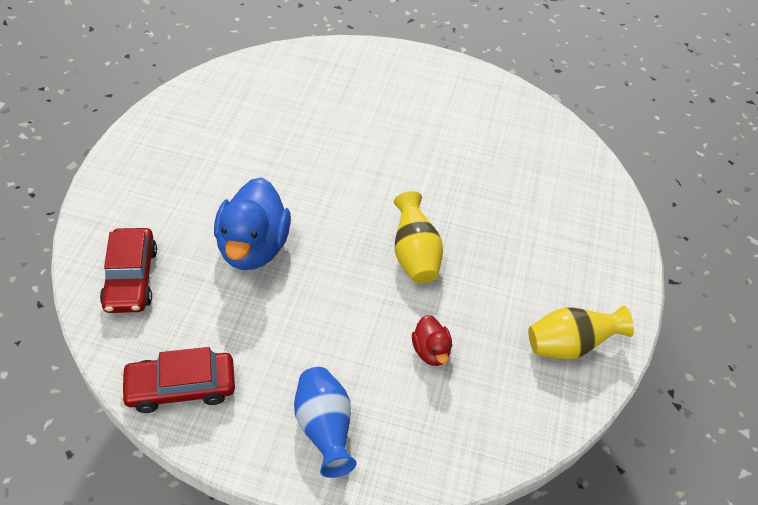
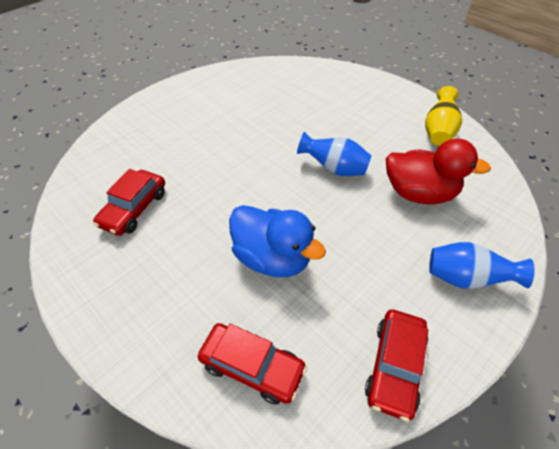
camera: 55 degrees left, 0 degrees up
yellow vase [394,191,443,284] -> blue vase [297,132,371,176]
red duck [412,315,452,366] -> red duck [386,138,491,204], size x2.02
none -> red car [93,169,165,236]

